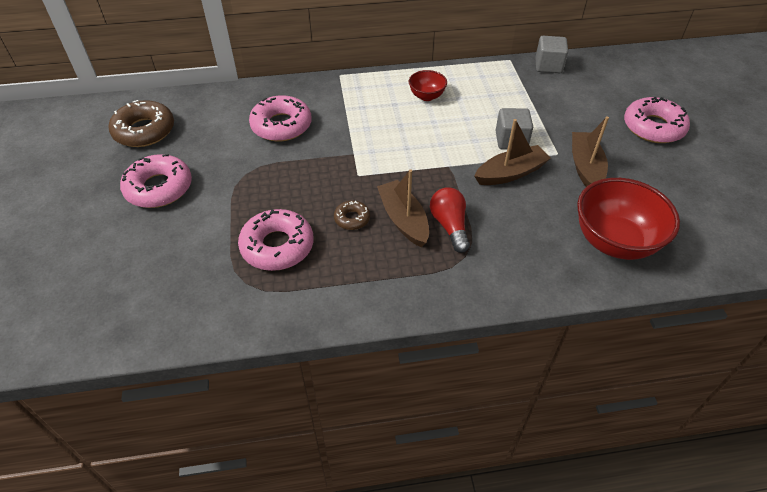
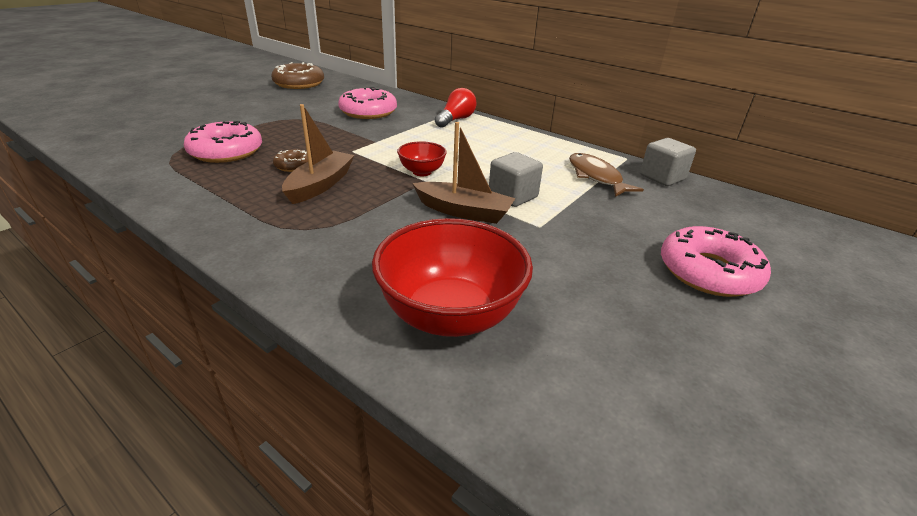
camera: 45 degrees right, 15 degrees down
pink donut [120,154,192,208] -> none
red bowl [409,70,447,101] -> red bowl moved to [397,141,447,176]
red light bulb [430,187,470,253] -> red light bulb moved to [435,88,477,128]
brown boat [572,116,609,187] -> none
none -> brown fish [569,153,644,197]

